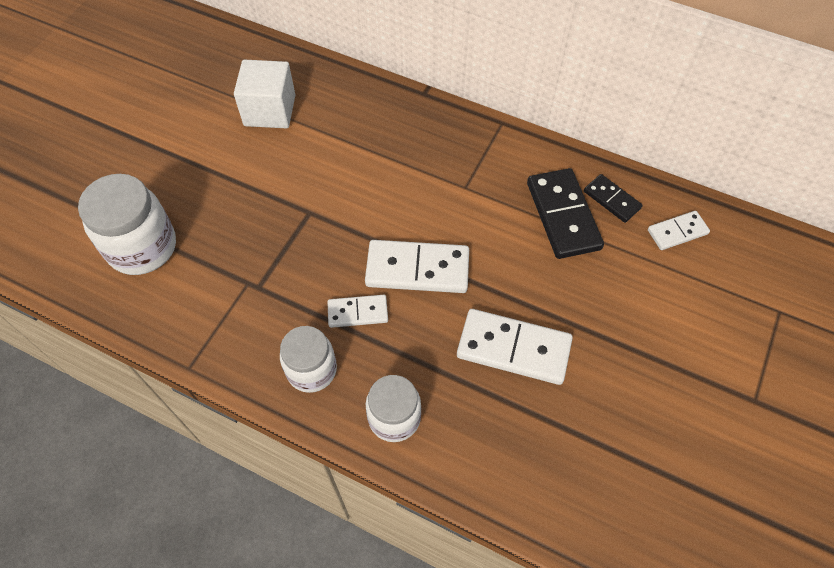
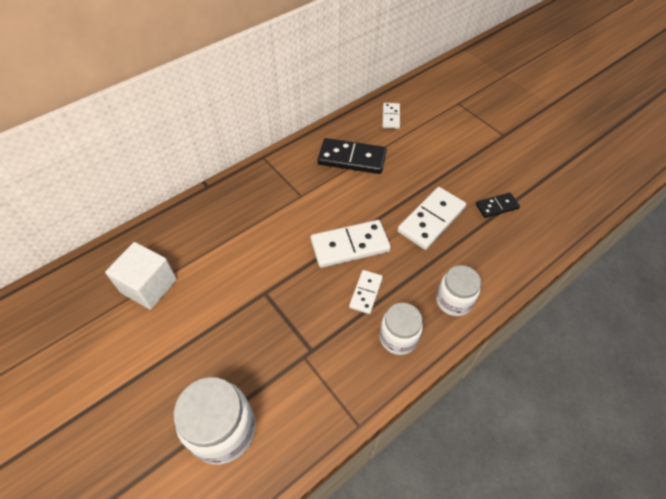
camera: 65 degrees left, 5 degrees down
white domino [365,240,469,293] -> white domino turned 45 degrees clockwise [311,220,391,268]
black domino [584,174,643,223] -> black domino moved to [476,192,520,218]

